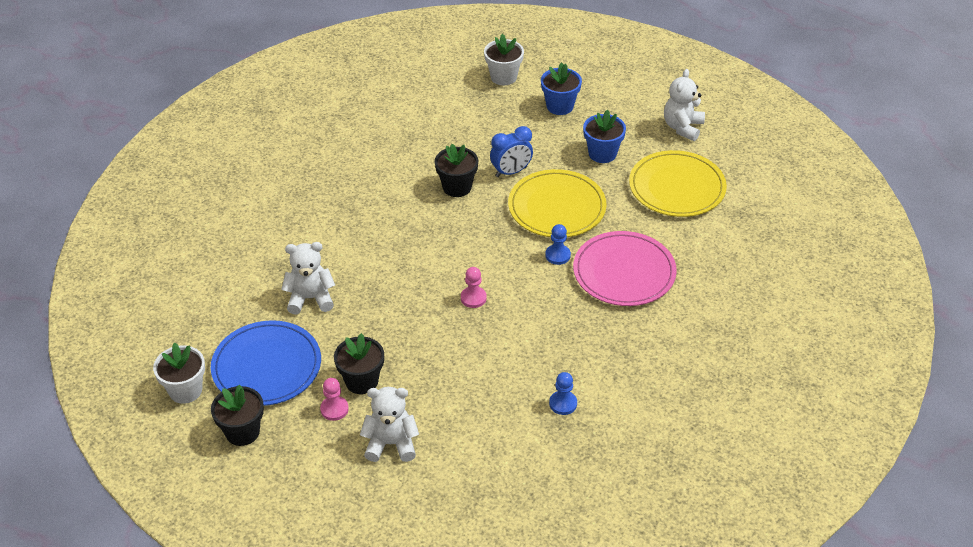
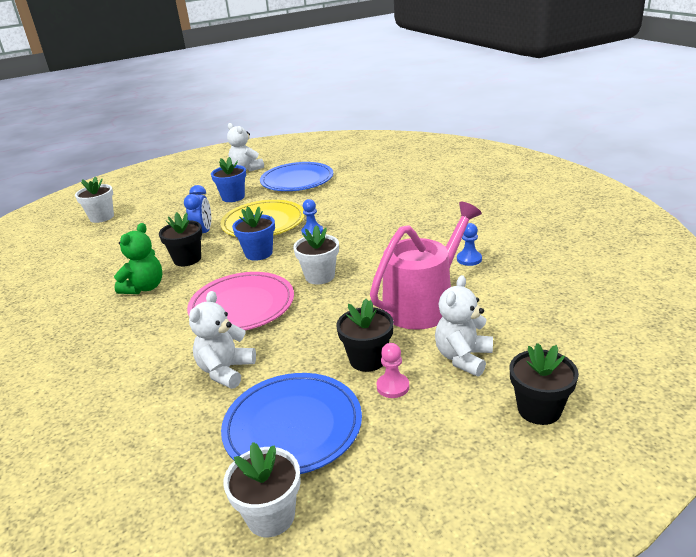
camera: 60 degrees left, 15 degrees down
black flower pot [211,385,264,446] -> black flower pot moved to [510,343,579,425]
pink pawn [461,267,487,308] -> white flower pot [293,225,339,285]
blue flower pot [541,62,582,115] -> blue flower pot moved to [232,207,275,261]
pink plate [573,231,677,306] -> pink plate moved to [187,272,294,330]
yellow plate [629,150,727,217] -> blue plate [260,162,333,191]
none -> green teddy bear [114,223,162,294]
none -> pink watering can [370,202,482,330]

